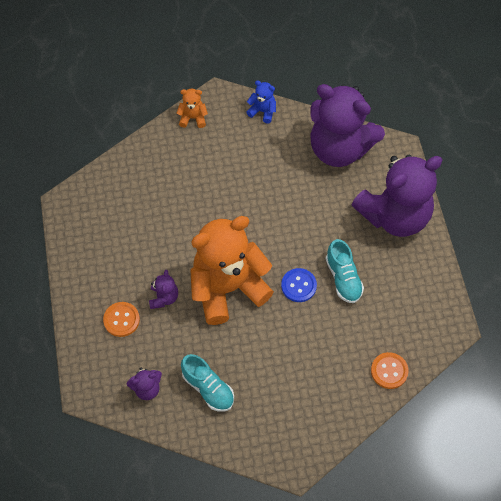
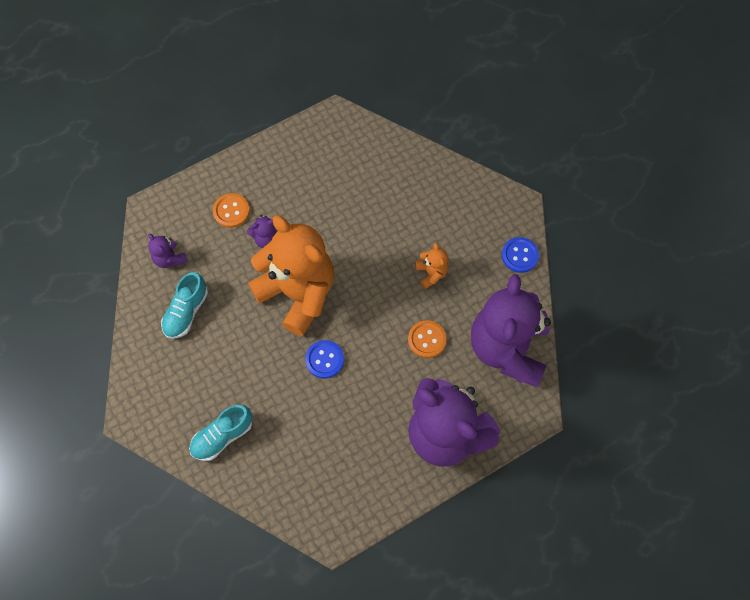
camera: 70 degrees right, 5 degrees up
orange teddy bear [177,89,208,128] -> orange teddy bear moved to [416,242,449,289]
blue teddy bear [246,80,276,124] -> blue button [502,237,539,273]
turquoise shoe [326,239,364,303] -> turquoise shoe moved to [189,405,252,461]
orange button [371,352,409,389] -> orange button moved to [408,320,447,358]

